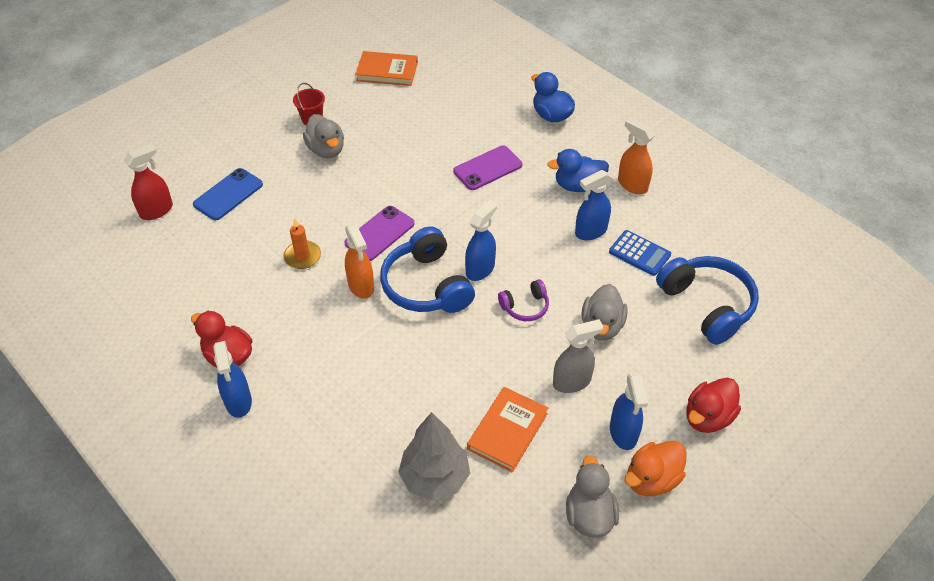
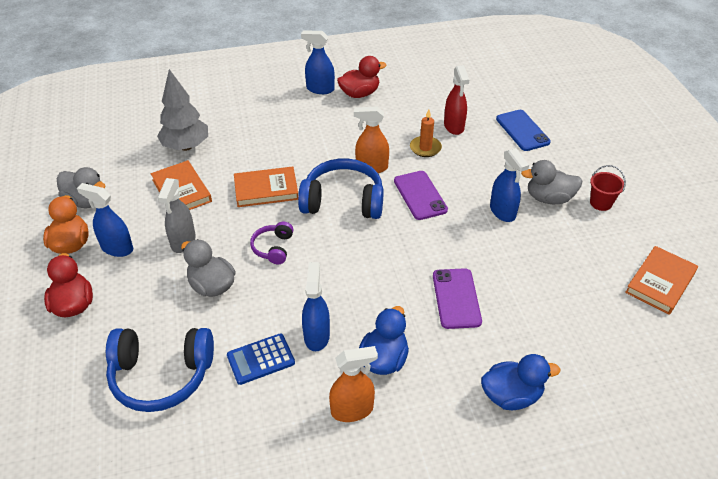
camera: 120 degrees right, 5 degrees down
red spray bottle [124,143,173,220] -> red spray bottle moved to [444,65,469,135]
blue spray bottle [465,200,497,281] -> blue spray bottle moved to [490,148,529,222]
none -> orange book [234,167,298,207]

